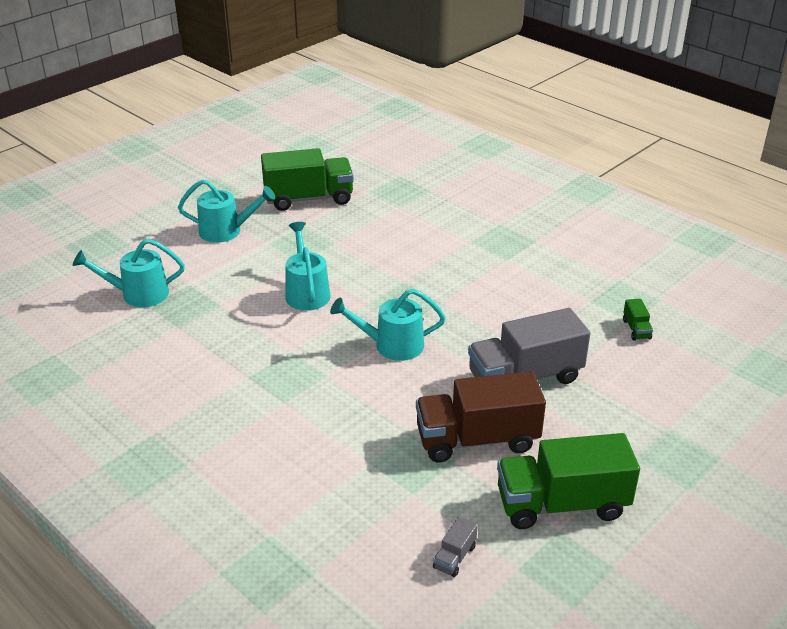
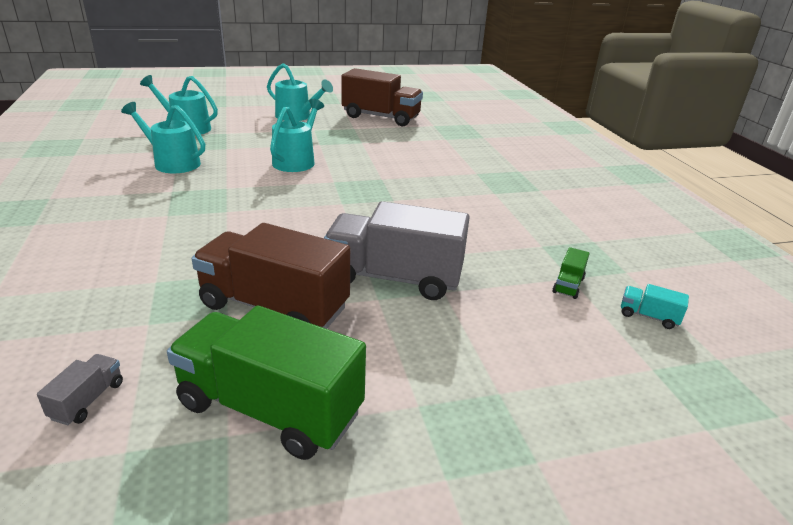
camera: 30 degrees right, 5 degrees down
green truck [261,148,354,211] -> brown truck [342,68,423,126]
turquoise watering can [330,289,446,361] -> turquoise watering can moved to [121,102,205,173]
grey truck [433,516,478,577] -> grey truck turned 135 degrees clockwise [37,354,123,425]
none -> turquoise truck [621,284,689,329]

